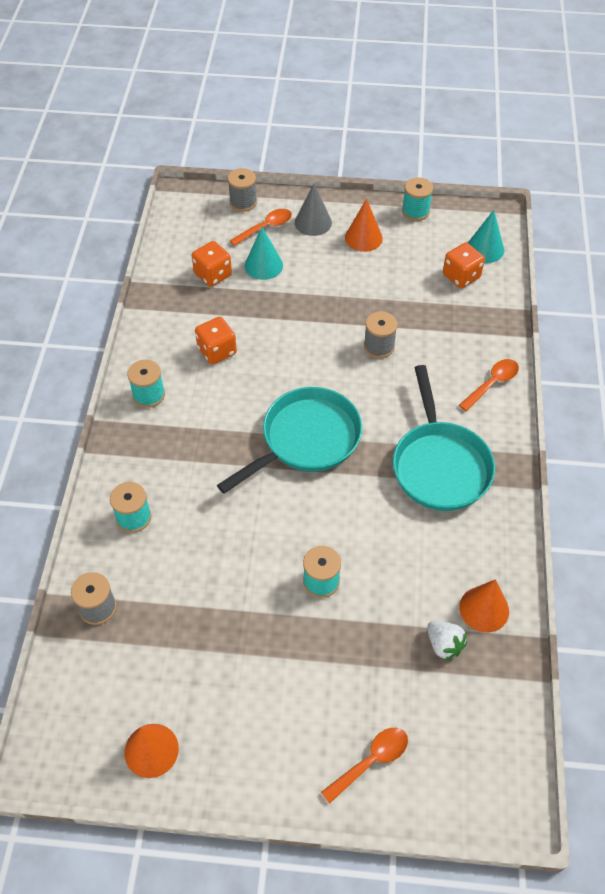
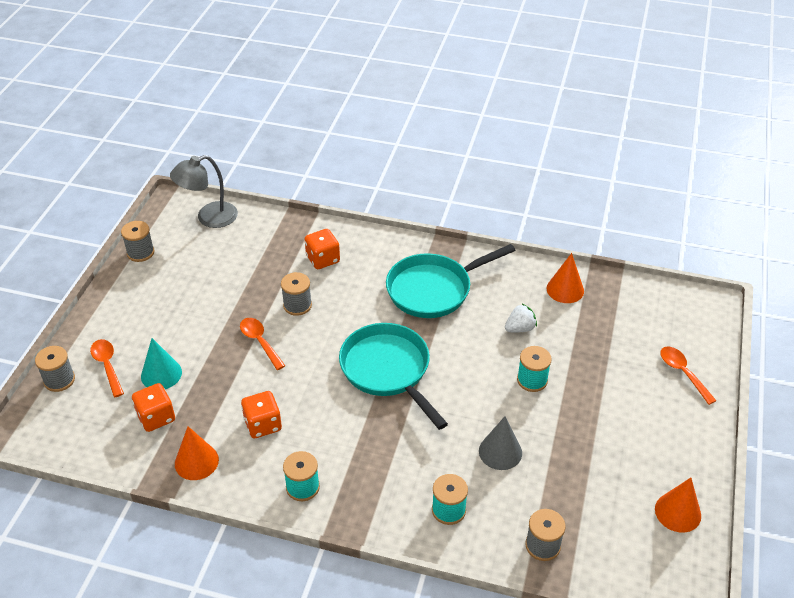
camera: 80 degrees left, 10 degrees down
grey cone [295,183,332,236] -> grey cone moved to [479,416,522,470]
orange cone [345,199,383,252] -> orange cone moved to [175,426,219,480]
turquoise pan [393,365,495,511] -> turquoise pan turned 150 degrees clockwise [386,244,516,318]
turquoise spool [402,177,433,221] -> grey spool [121,221,154,262]
white strawberry [427,621,467,661] -> white strawberry moved to [505,304,537,332]
orange dice [443,243,485,288] -> orange dice moved to [305,229,340,269]
orange spoon [459,359,519,411] -> orange spoon moved to [240,318,285,370]
turquoise cone [468,210,504,263] -> grey lamp [170,155,238,228]

